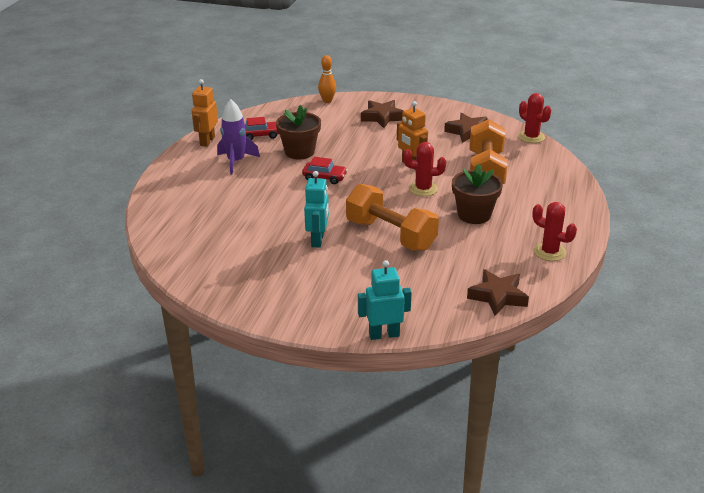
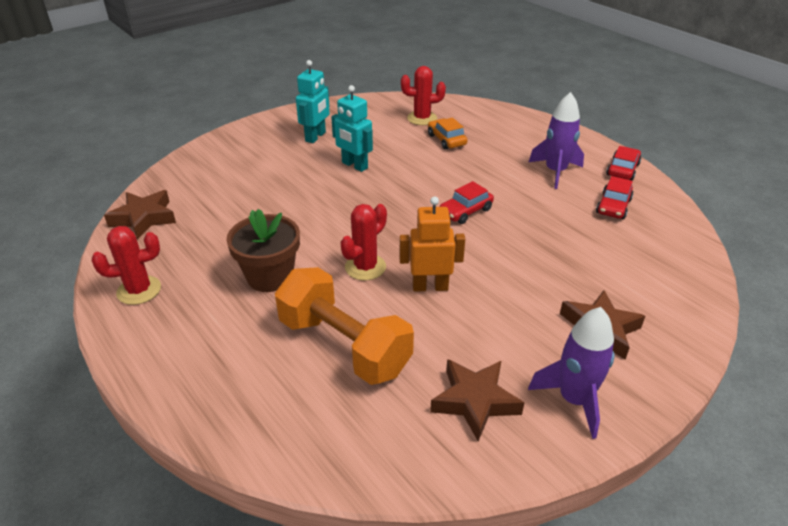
camera: 125 degrees right, 5 degrees up
orange robot [192,79,218,147] -> red car [606,146,641,181]
brown flower pot [276,105,321,159] -> none
orange bowling pin [318,55,336,103] -> none
orange dumbbell [346,184,439,251] -> none
turquoise robot [358,260,411,340] -> turquoise robot moved to [296,60,330,143]
red cactus [518,93,551,143] -> red cactus moved to [401,66,446,125]
none -> orange car [428,117,468,150]
none -> purple rocket [528,307,614,439]

